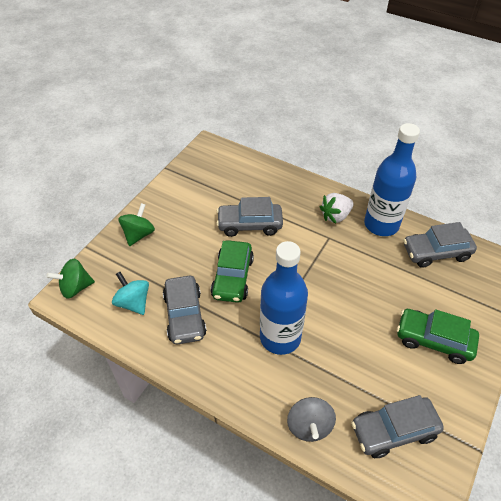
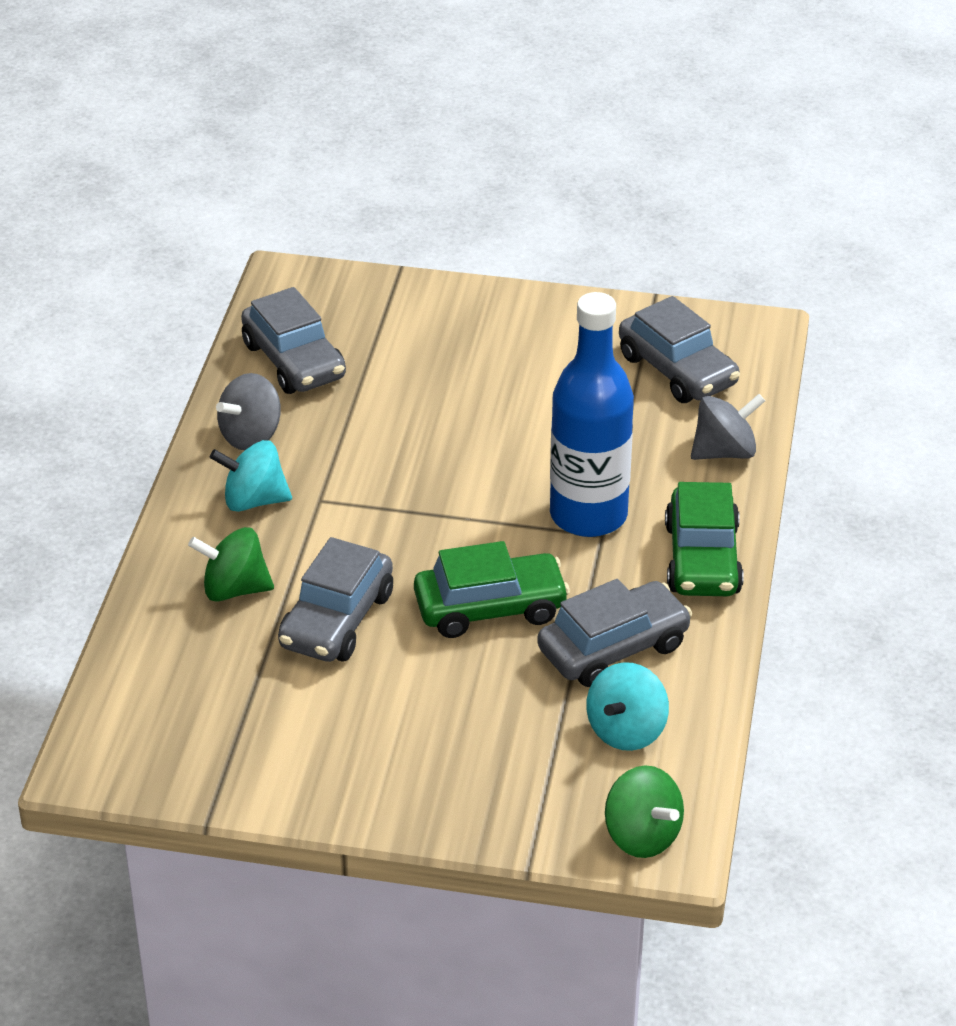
camera: 110 degrees left, 10 degrees down
green spinning top [118,203,155,246] -> green spinning top moved to [188,527,274,602]
grey car [216,197,283,237] -> grey car turned 45 degrees clockwise [278,537,393,662]
white strawberry [320,193,354,223] -> turquoise spinning top [210,440,292,512]
blue bottle [364,123,420,236] -> grey spinning top [216,373,281,450]
green car [397,309,479,364] -> green car moved to [665,482,744,596]

